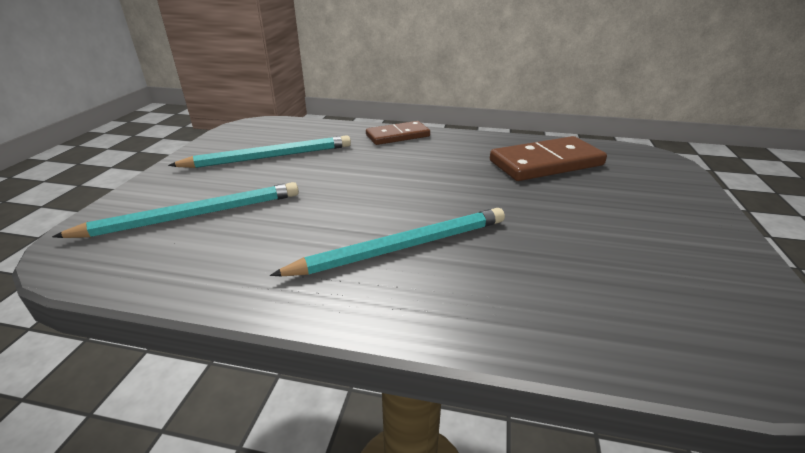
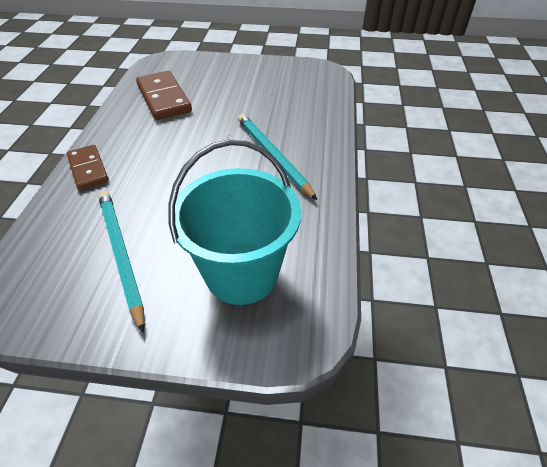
camera: 95 degrees left, 15 degrees up
turquoise pencil [52,182,299,238] -> turquoise bucket [168,139,301,305]

